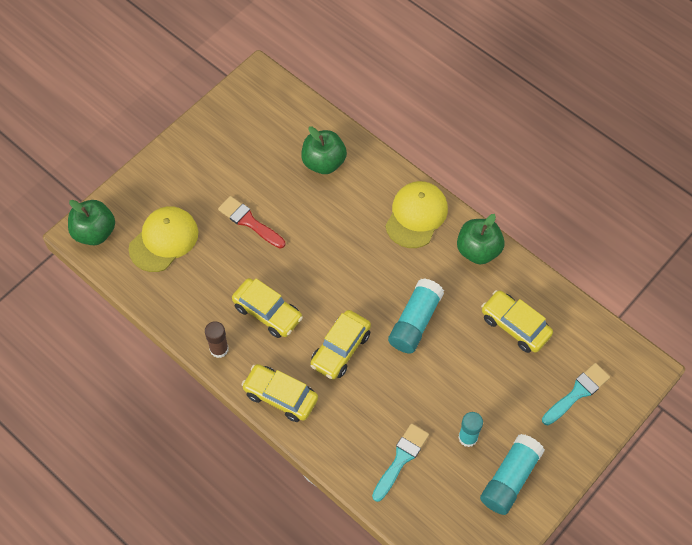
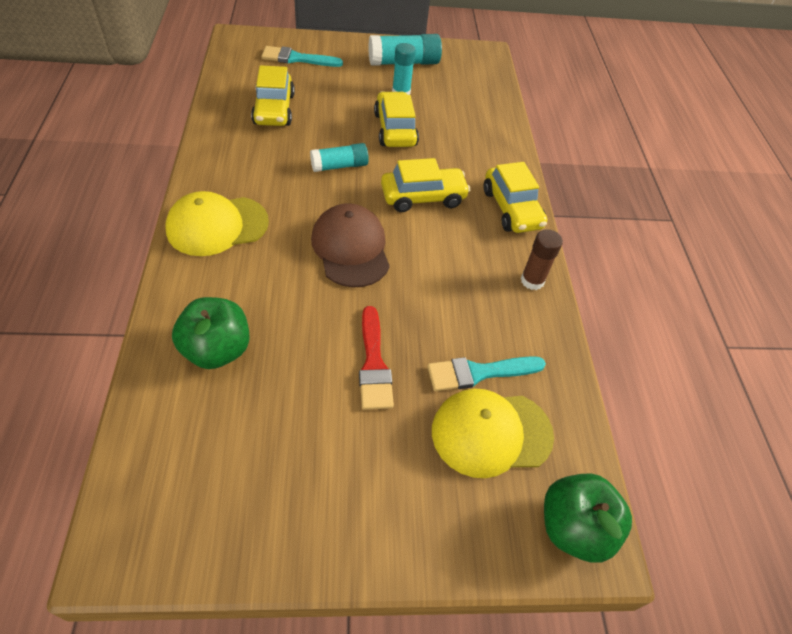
camera: 140 degrees left, 10 degrees down
yellow car [232,278,303,338] -> yellow car moved to [374,91,419,147]
turquoise brush [372,424,429,502] -> turquoise brush moved to [427,356,546,391]
turquoise glue stick [388,278,444,354] -> turquoise glue stick [310,143,369,172], size x0.66
green apple [457,214,505,265] -> none
none -> brown cap [311,203,390,287]

